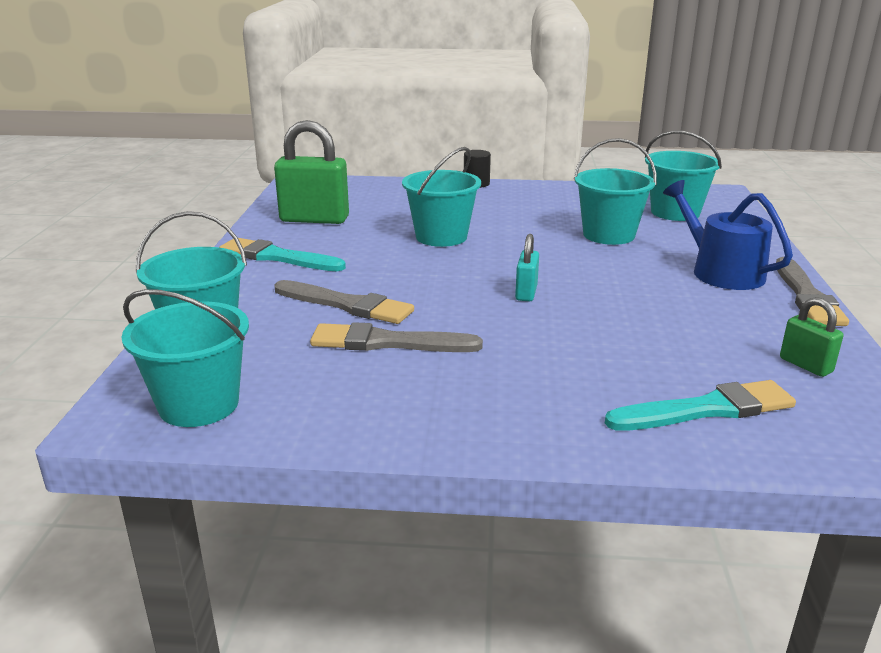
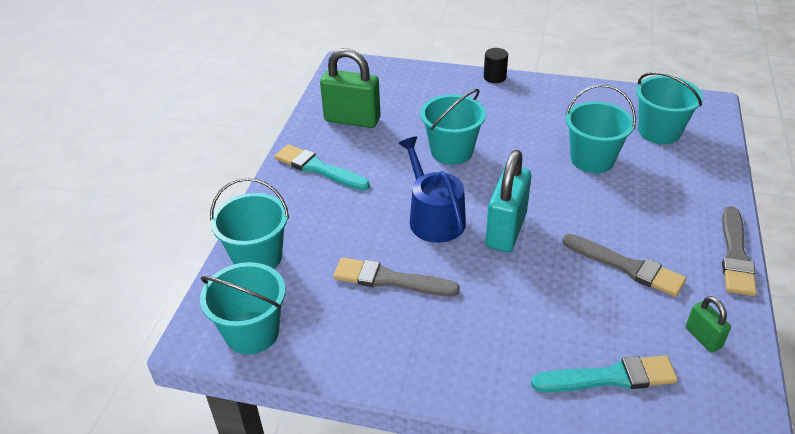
camera: 10 degrees right, 15 degrees up
grey brush [274,280,414,324] -> grey brush moved to [562,234,686,297]
turquoise padlock [515,234,539,302] -> turquoise padlock [486,150,531,252], size x1.96
blue watering can [663,180,793,290] -> blue watering can moved to [399,136,466,243]

